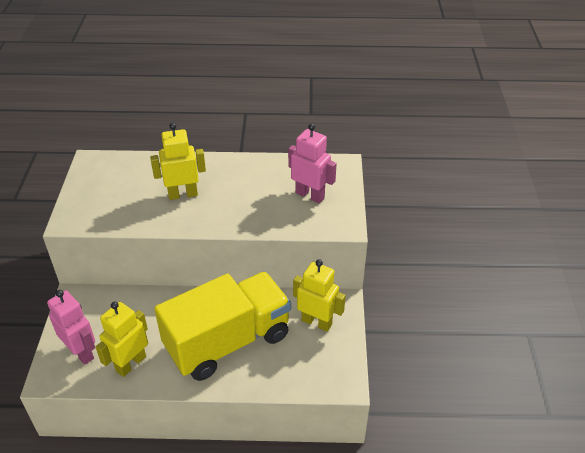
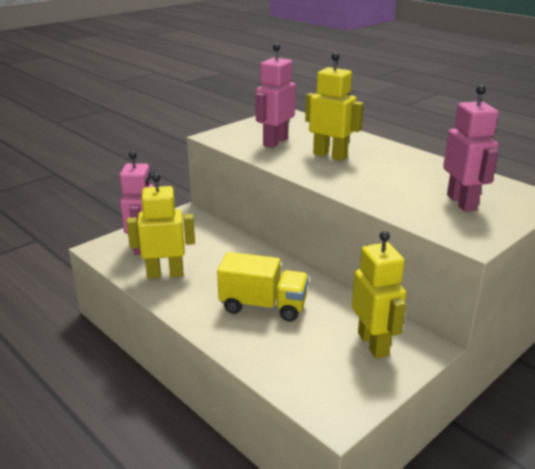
camera: 45 degrees right, 15 degrees down
yellow truck [154,272,291,381] -> yellow truck [217,252,309,321], size x0.55
none -> pink robot [255,43,296,148]

